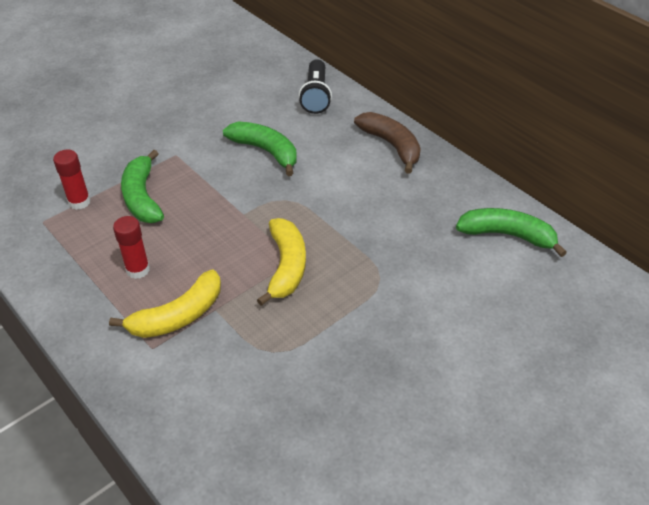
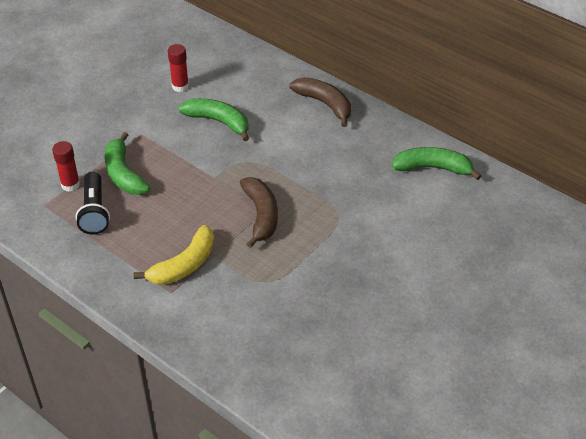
camera: 10 degrees left, 0 degrees up
red glue stick [113,216,150,279] -> red glue stick moved to [168,44,189,92]
yellow banana [257,218,306,306] -> brown banana [240,177,278,248]
black flashlight [299,59,332,114] -> black flashlight moved to [76,172,110,235]

